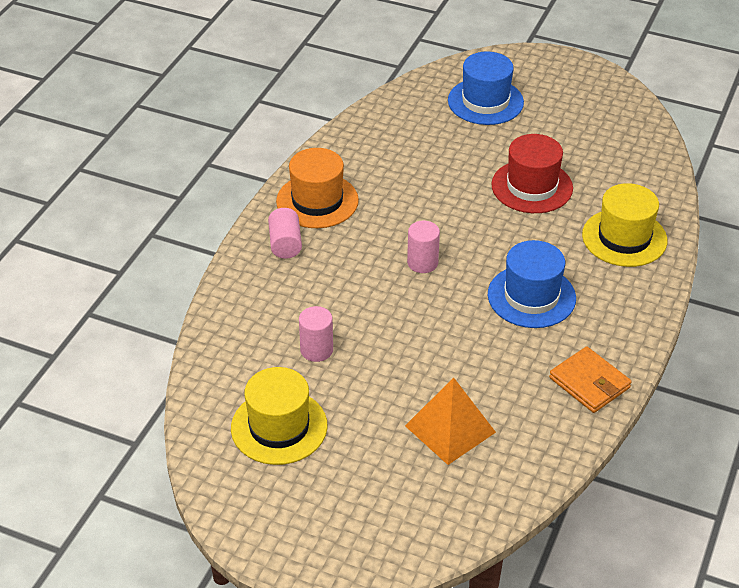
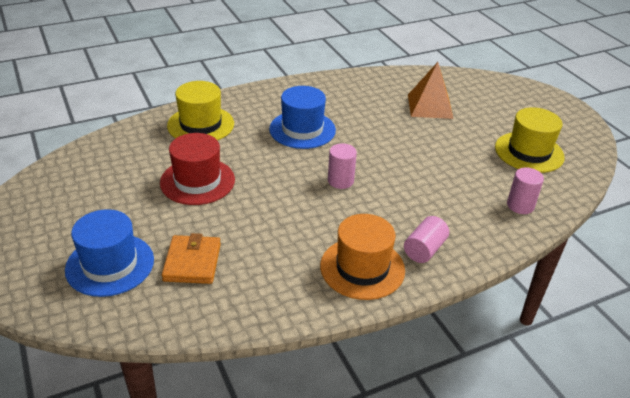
camera: 140 degrees left, 5 degrees down
pink cylinder [299,306,333,362] -> pink cylinder moved to [507,168,544,214]
orange wallet [549,346,632,413] -> orange wallet moved to [162,233,221,284]

